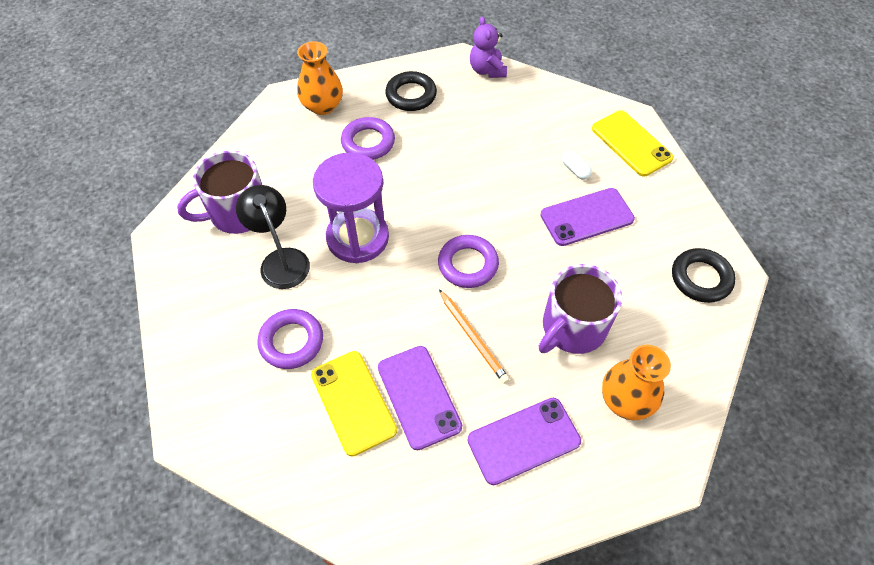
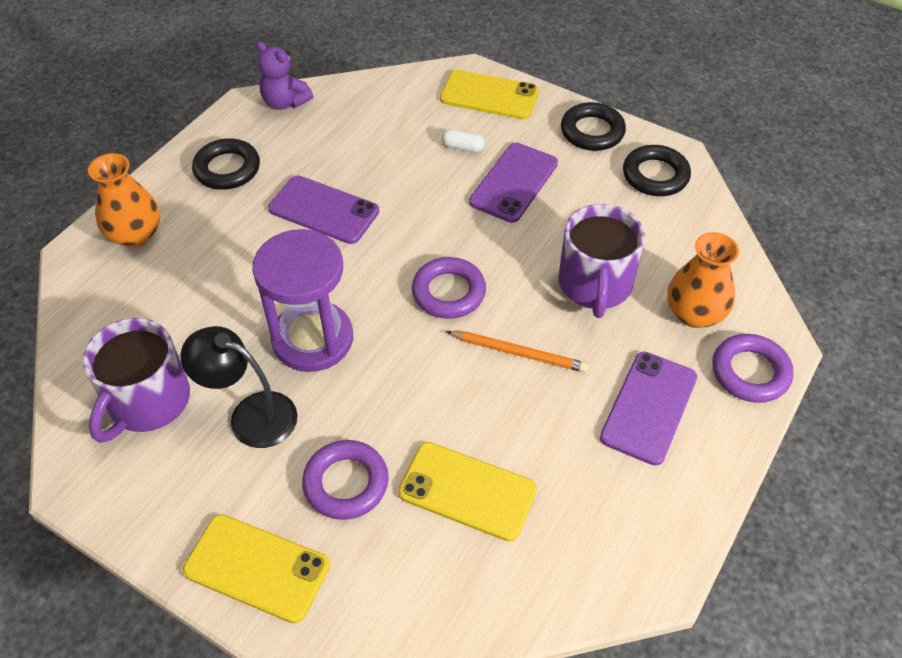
camera: 40 degrees left, 5 degrees down
purple ring [341,117,395,160] -> purple ring moved to [713,334,794,403]
purple phone [378,346,462,450] -> purple phone moved to [268,176,379,244]
none -> yellow phone [183,514,330,624]
none -> black ring [561,102,626,151]

